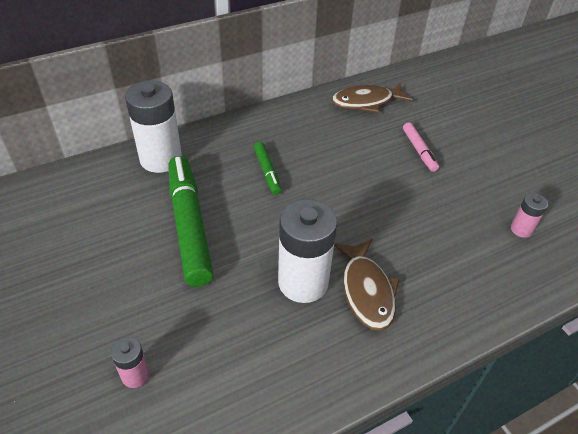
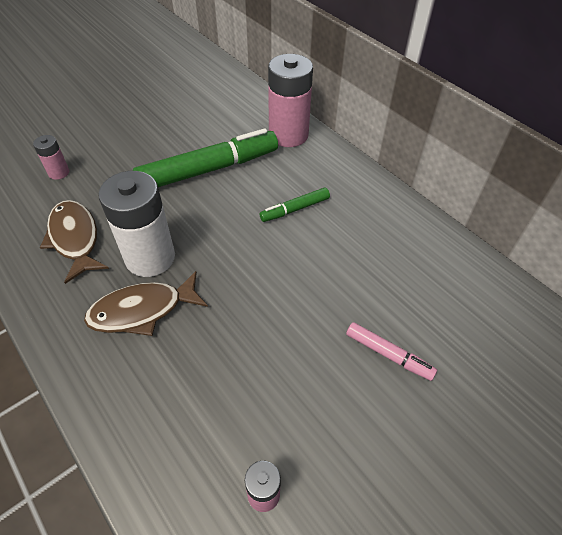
camera: 80 degrees right, 5 degrees up
white battery [125,81,182,173] -> pink battery [268,54,313,147]
brown fish [331,83,413,113] -> brown fish moved to [40,200,109,284]
pink marker [403,122,439,172] -> pink marker turned 120 degrees counterclockwise [346,322,437,381]

